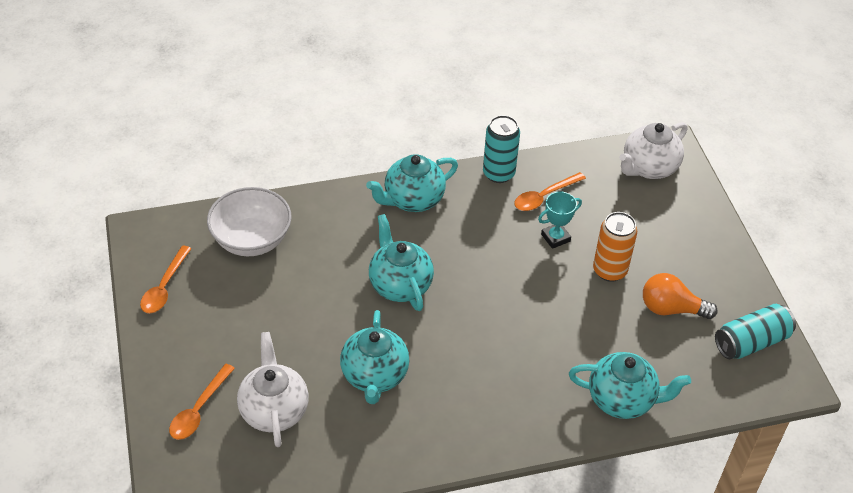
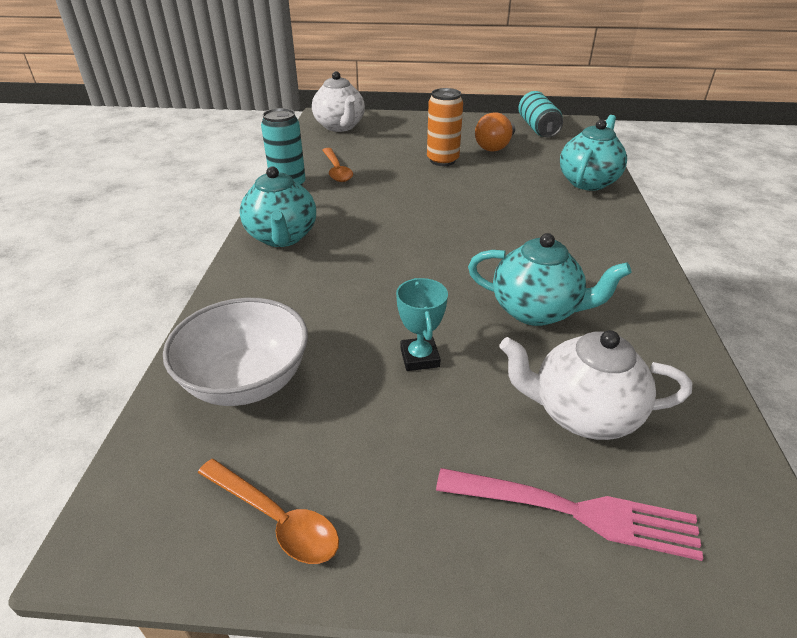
camera: 70 degrees left, 10 degrees down
orange spoon [169,364,235,440] -> pink fork [436,468,704,561]
turquoise teapot [369,214,434,311] -> none
turquoise trophy [538,191,582,249] -> turquoise trophy moved to [396,278,448,371]

